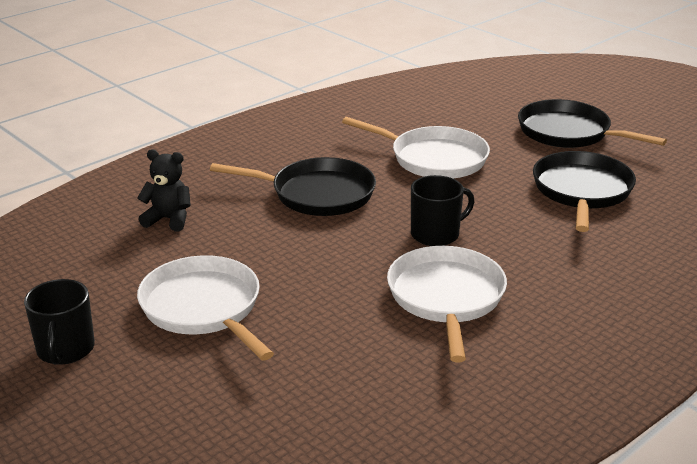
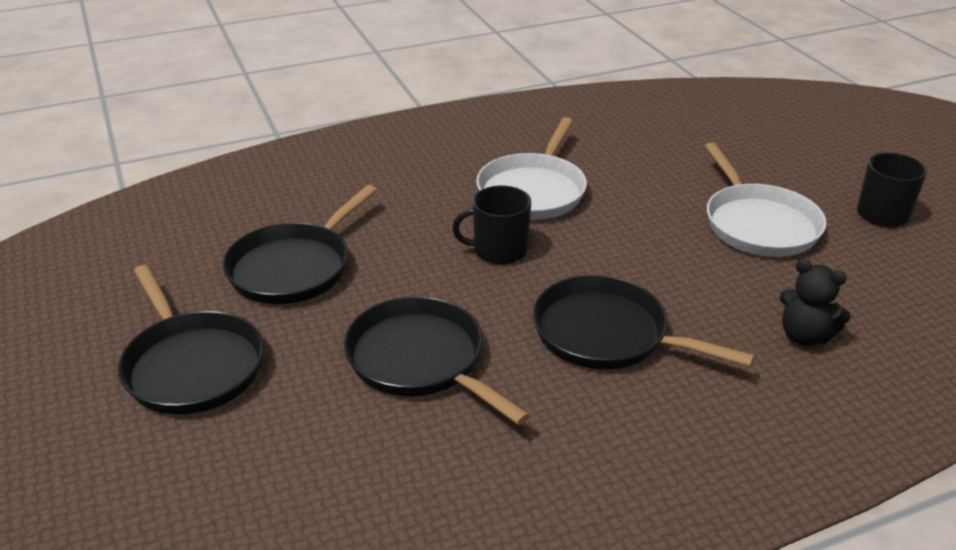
camera: 160 degrees left, 5 degrees up
white pan [342,117,490,179] -> black pan [344,296,530,425]

